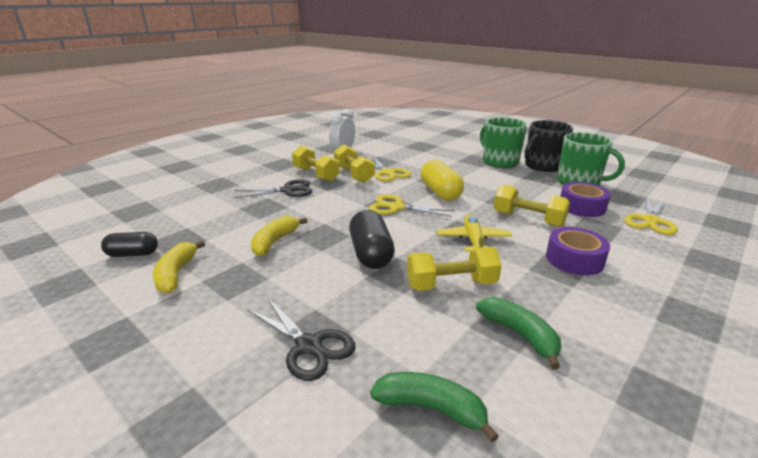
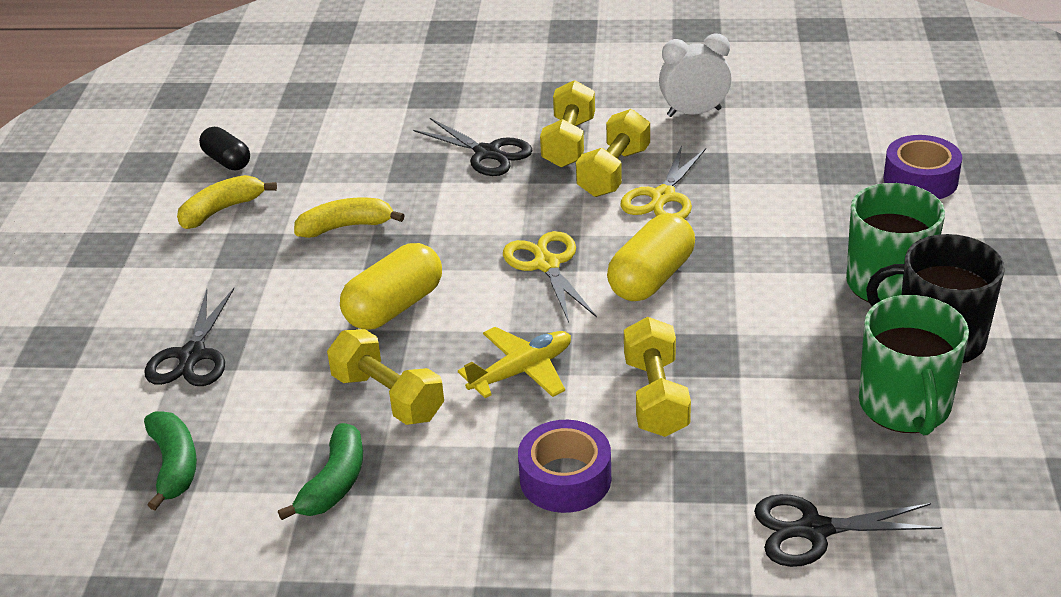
camera: 55 degrees right, 10 degrees up
black capsule [349,210,395,269] -> yellow capsule [340,243,442,330]
purple tape [560,182,611,217] -> purple tape moved to [883,135,962,199]
yellow scissors [625,197,678,235] -> black scissors [754,494,942,567]

